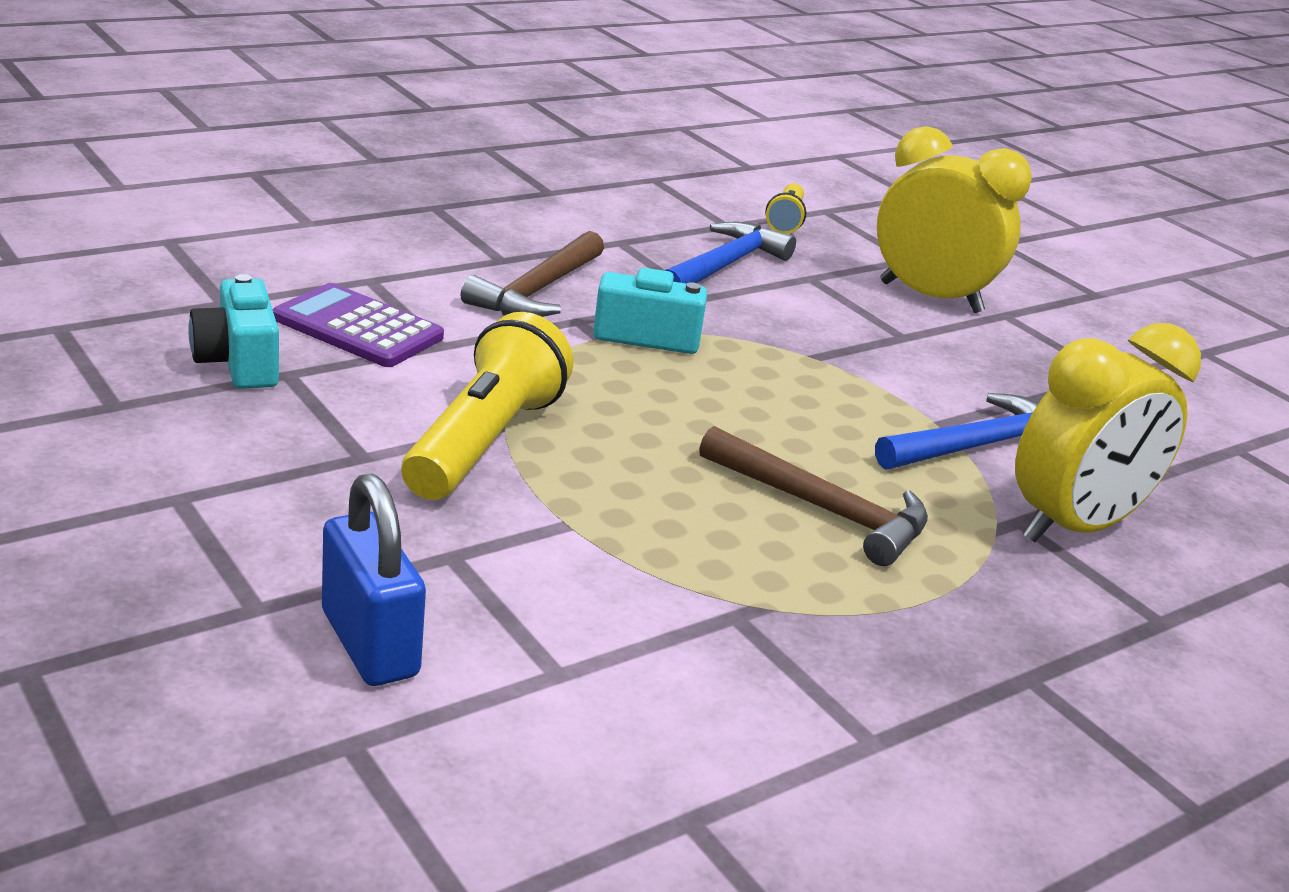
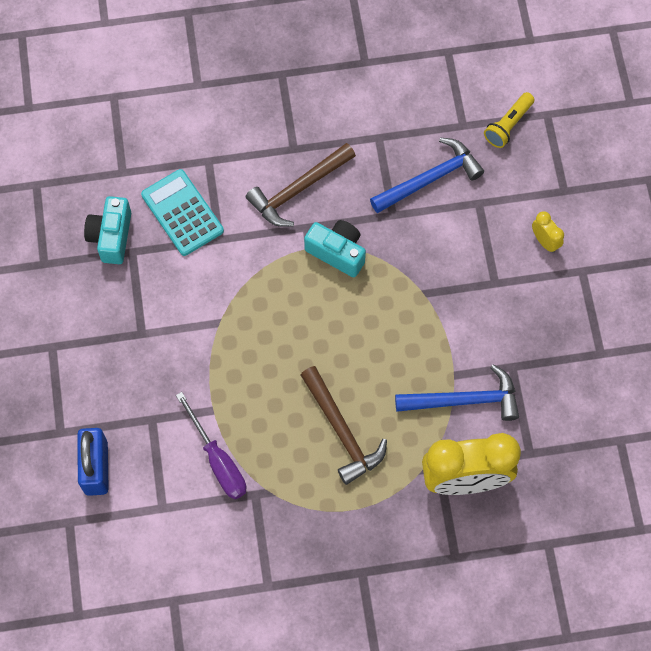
camera: 30 degrees right, 40 degrees up
purple calculator [273,283,444,367] -> turquoise calculator [141,169,224,256]
yellow flashlight [401,312,573,500] -> none
yellow clock [877,126,1032,313] -> yellow clock [532,211,564,253], size x0.42
none -> purple screwdriver [176,392,246,499]

